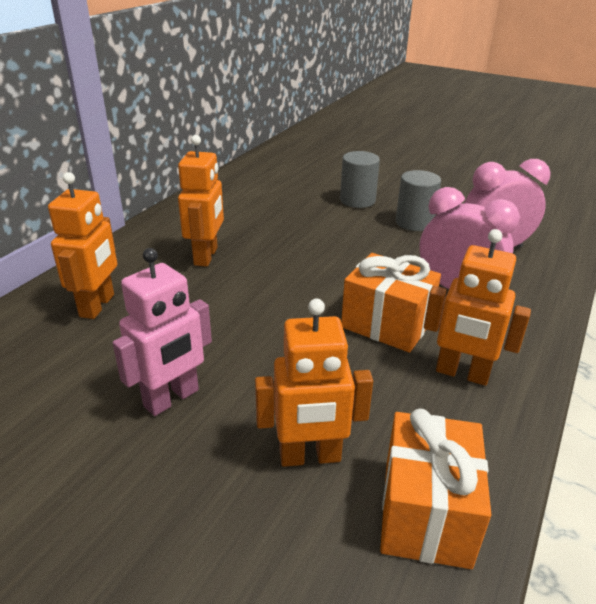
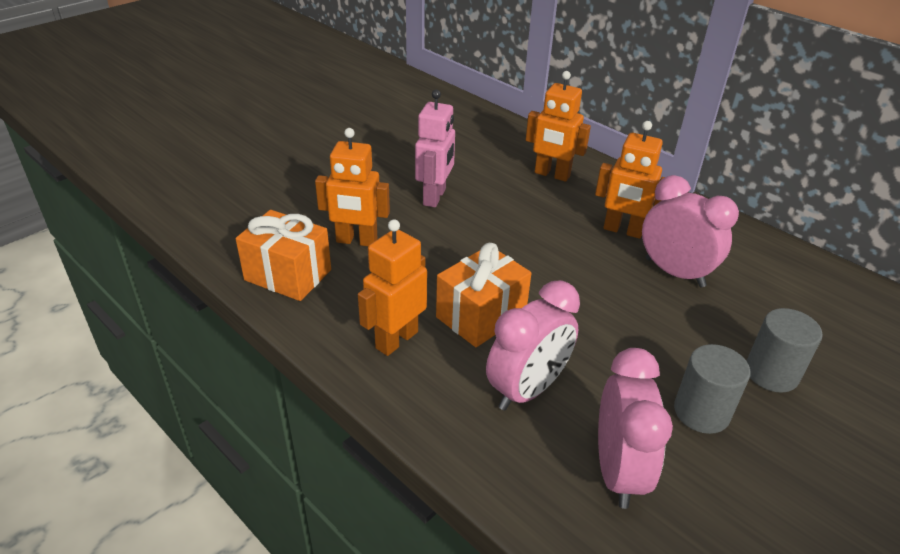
camera: 105 degrees right, 5 degrees up
pink robot [113,248,212,416] -> pink robot turned 135 degrees counterclockwise [415,90,455,207]
orange robot [255,299,373,467] -> orange robot turned 90 degrees counterclockwise [315,128,390,246]
none -> pink clock [642,175,739,287]

